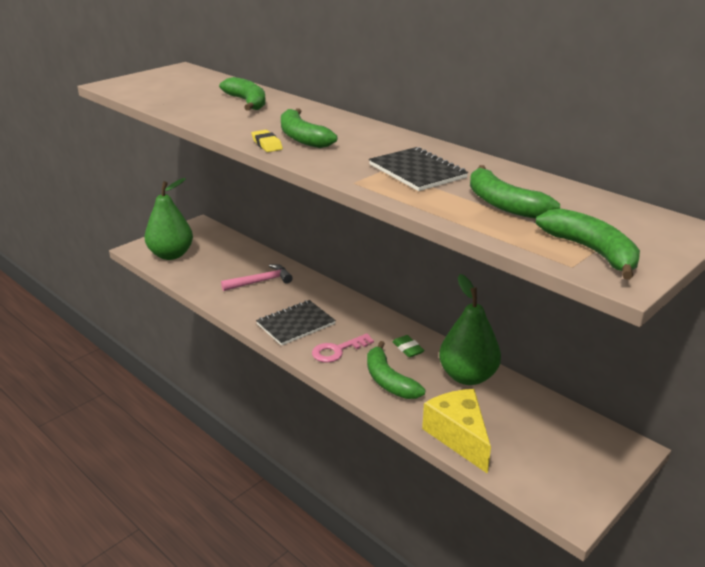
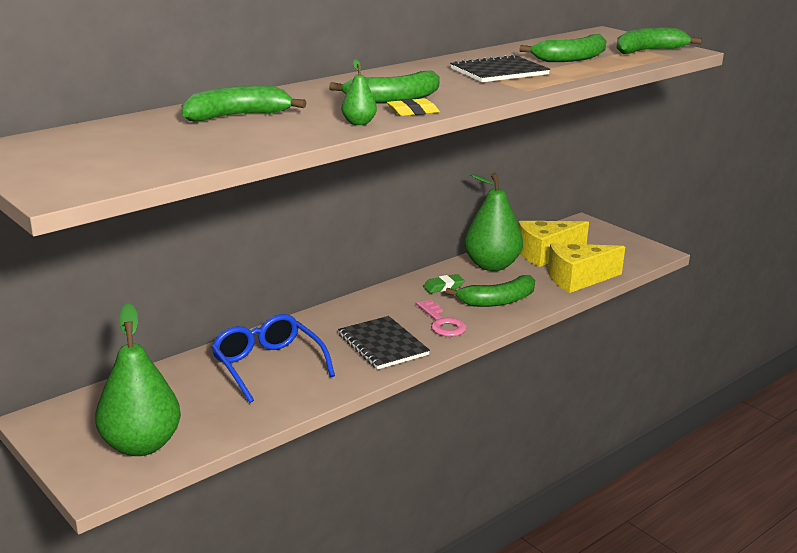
camera: 85 degrees left, 5 degrees down
pink hammer [221,264,293,291] -> blue glasses [211,314,335,403]
none -> green pear [342,59,377,125]
none -> yellow cheese [518,221,589,267]

